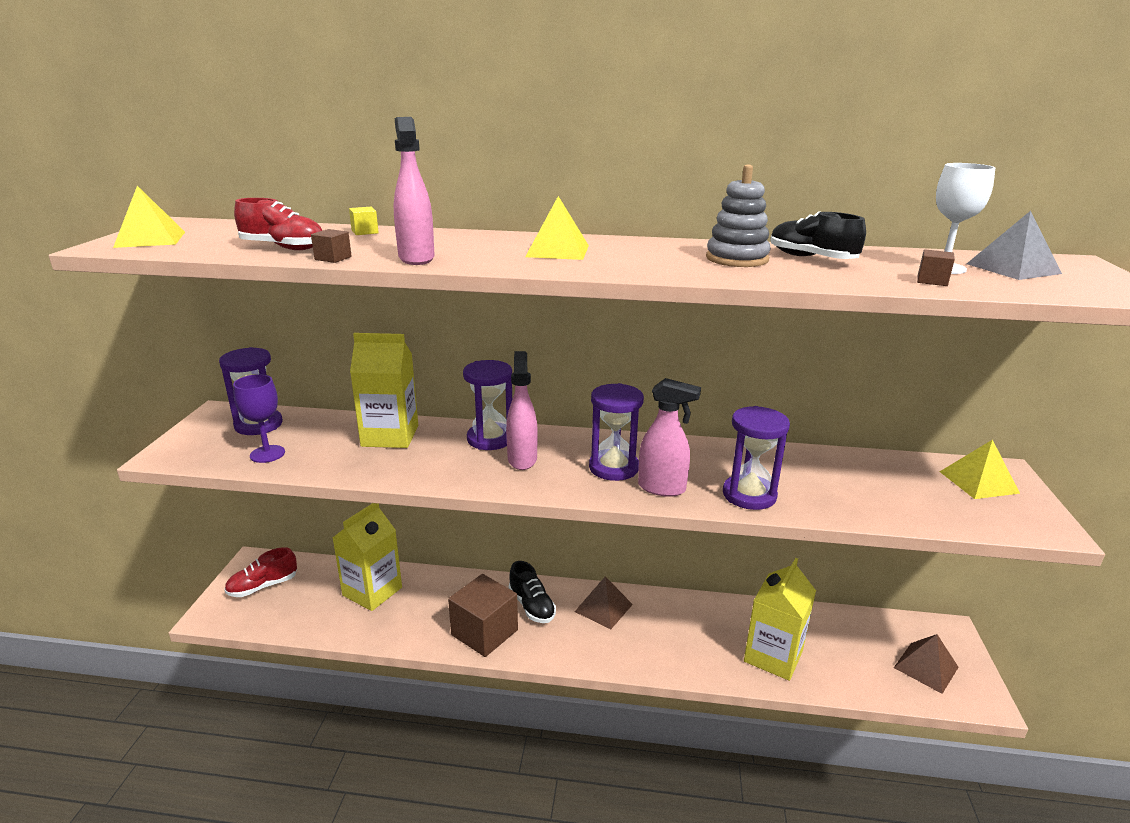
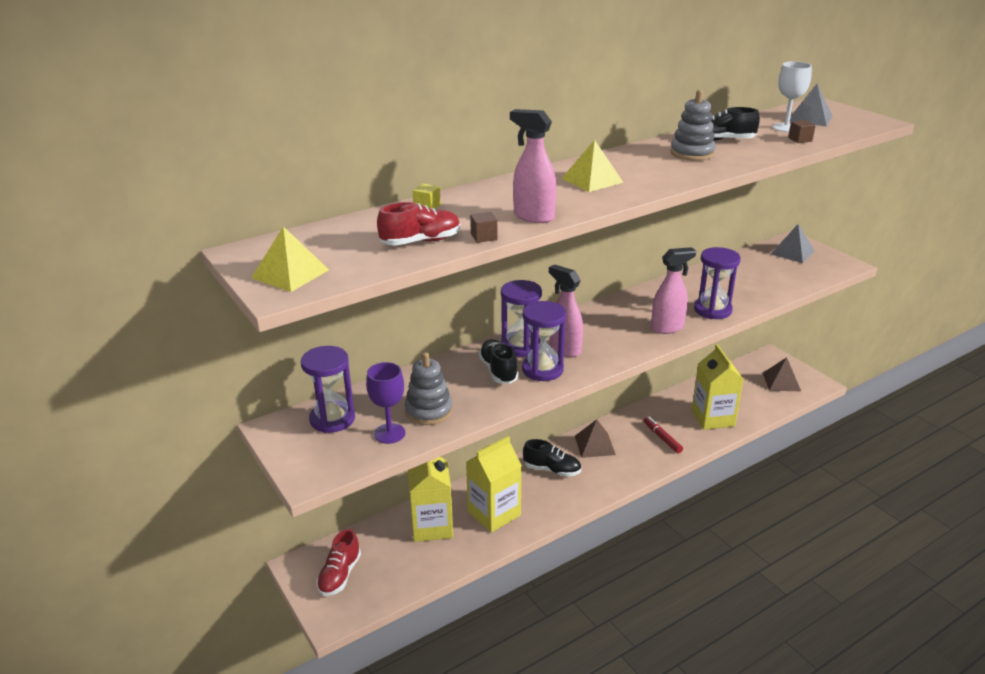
camera: 40 degrees left, 5 degrees up
yellow carton [350,333,418,448] -> yellow carton moved to [466,436,522,532]
brown cube [448,574,518,657] -> none
purple hourglass [589,383,644,481] -> purple hourglass moved to [522,301,566,381]
yellow pyramid [939,440,1020,499] -> grey pyramid [771,224,814,263]
none -> grey stacking toy [405,352,453,425]
none -> black shoe [479,340,519,384]
none -> red marker [644,417,683,454]

